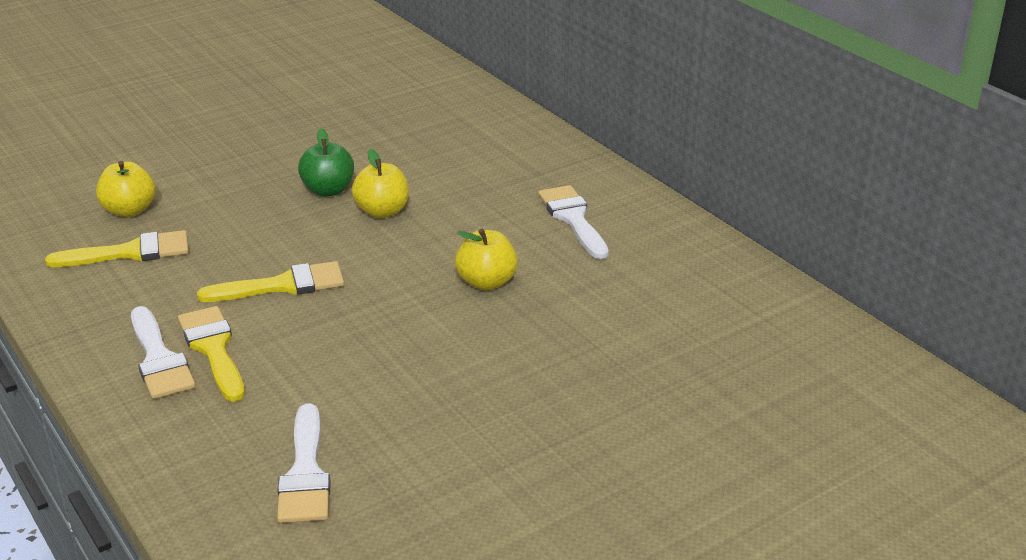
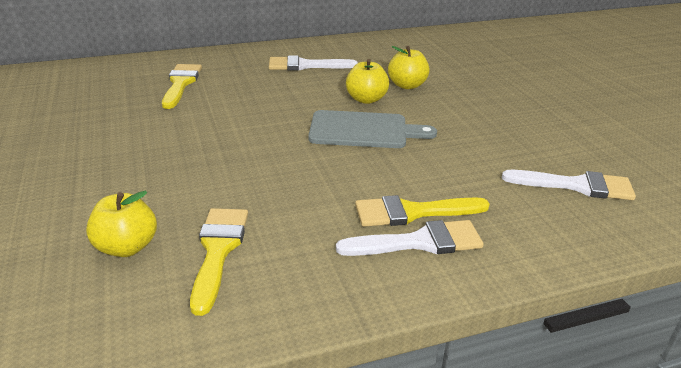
camera: 75 degrees left, 0 degrees up
yellow brush [197,261,344,302] -> yellow brush moved to [162,64,202,109]
green apple [298,128,354,196] -> none
yellow apple [352,149,409,218] -> yellow apple moved to [388,46,430,89]
none -> grey cutting board [308,110,437,148]

